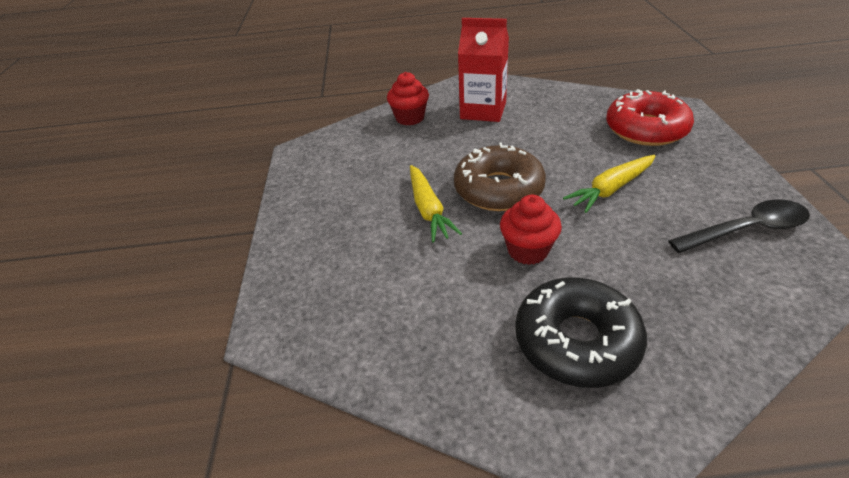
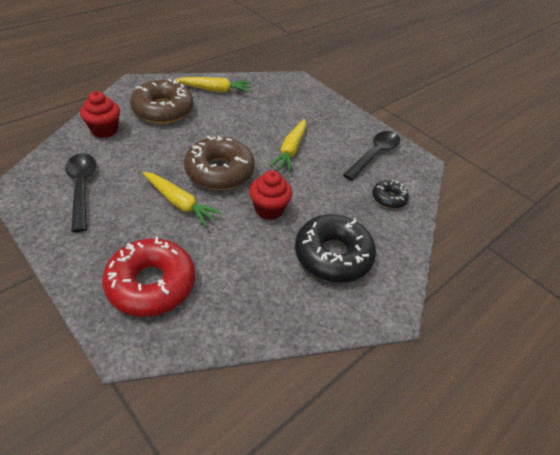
camera: 45 degrees left, 5 degrees up
red carton [458,18,509,122] -> brown donut [130,79,193,124]
red donut [606,89,694,146] -> red donut moved to [102,237,195,317]
none -> black spoon [65,153,96,232]
none -> yellow carrot [175,77,251,93]
none -> black donut [372,180,409,208]

